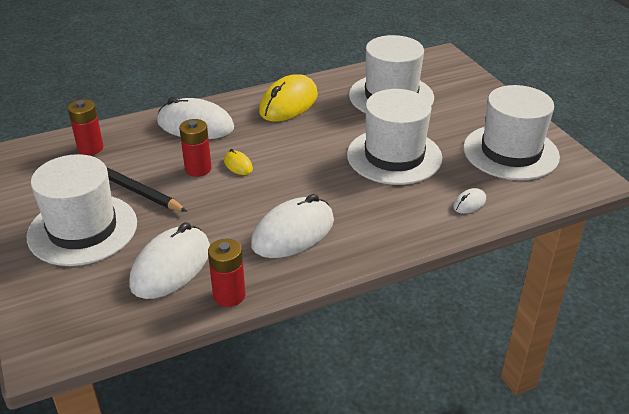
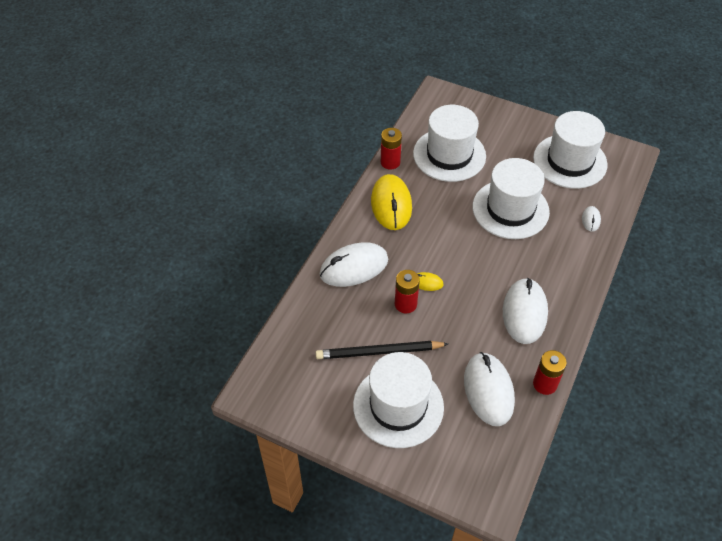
camera: 40 degrees left, 15 degrees up
red battery [68,99,104,155] -> red battery moved to [381,128,402,169]

